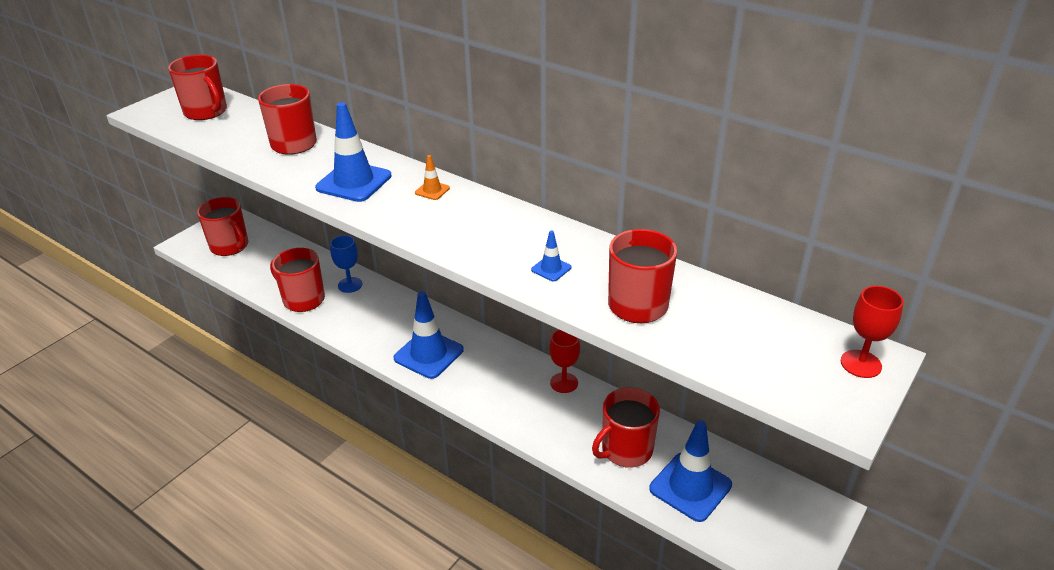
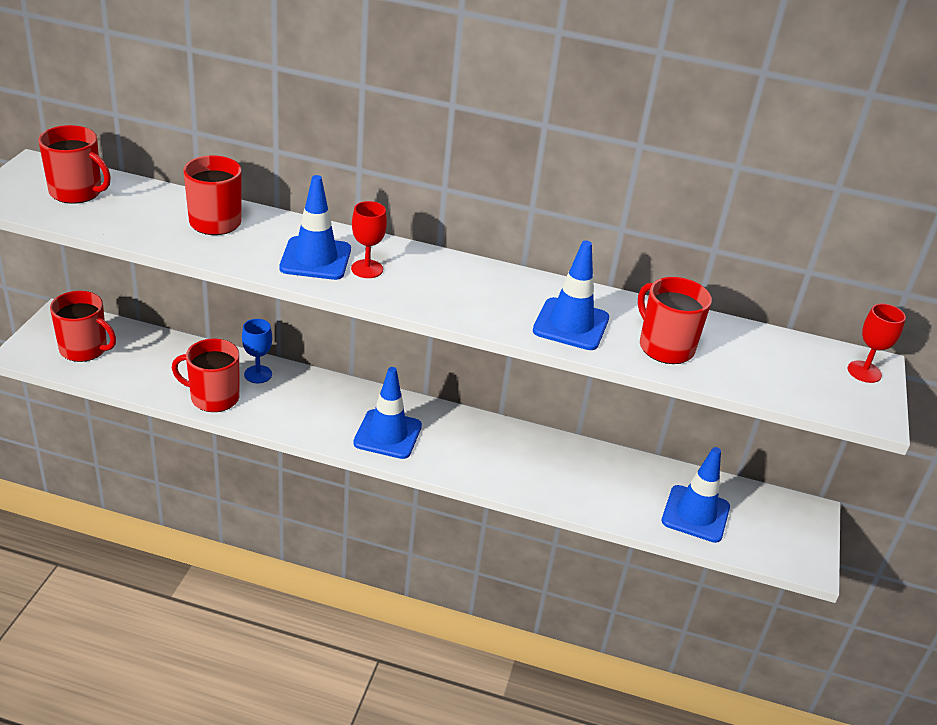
camera: 25 degrees left, 0 degrees up
orange traffic cone [415,155,450,200] -> none
blue traffic cone [531,230,571,281] -> blue traffic cone [533,240,609,350], size x2.19
red goblet [550,330,580,393] -> red goblet moved to [351,201,387,278]
red mug [592,387,660,467] -> none

